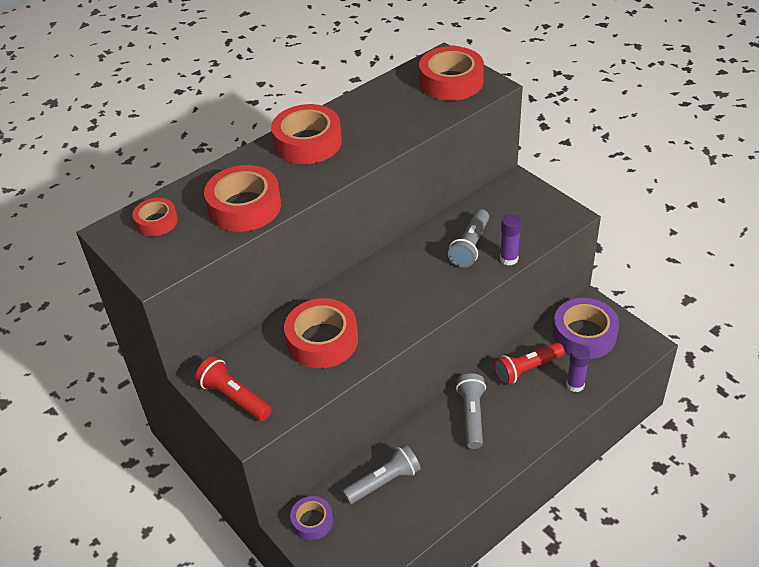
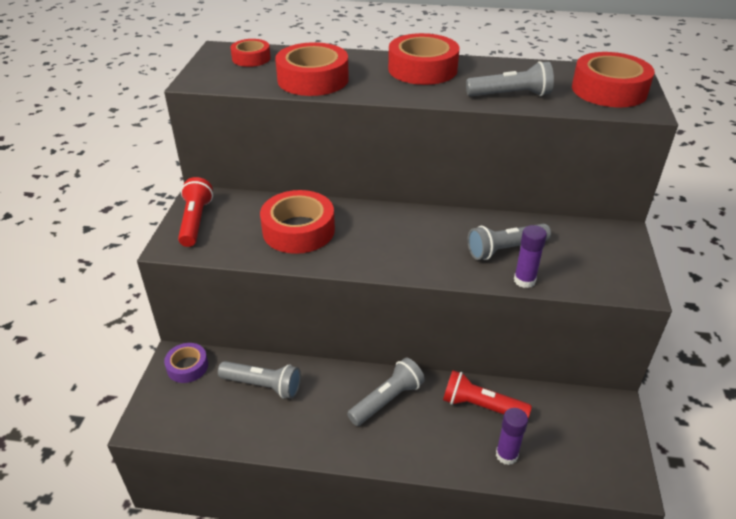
camera: 45 degrees right, 5 degrees down
purple tape [553,298,619,359] -> none
none -> grey flashlight [466,61,554,96]

